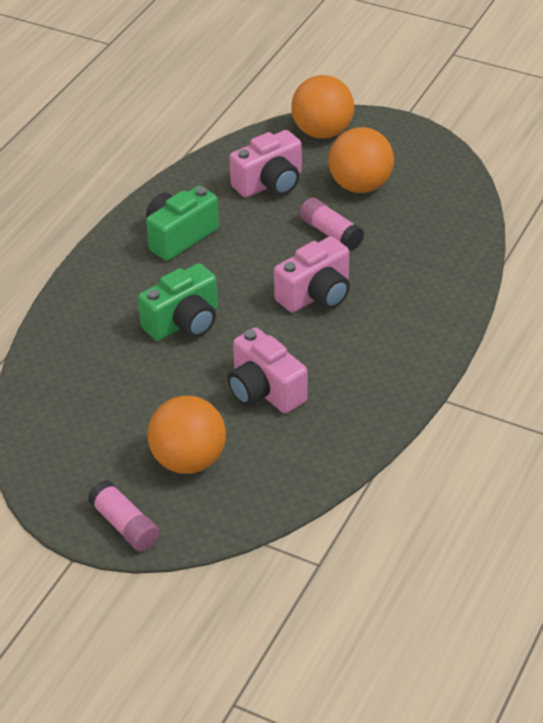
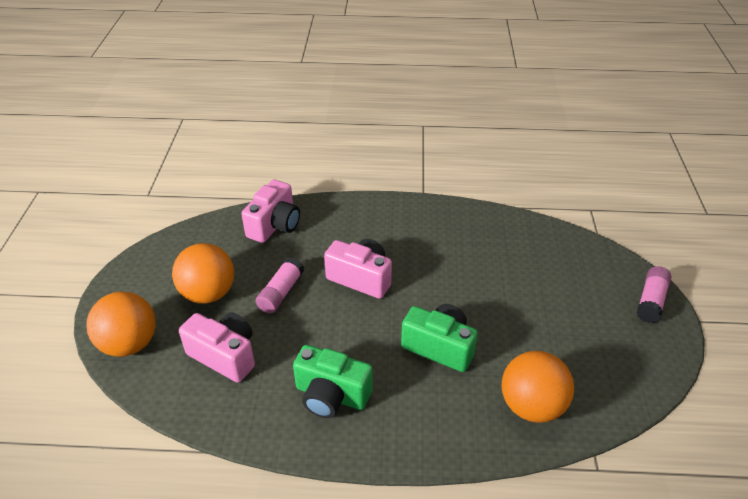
camera: 115 degrees left, 0 degrees up
orange ball [148,396,226,474] -> orange ball moved to [502,351,574,423]
pink camera [227,328,307,413] -> pink camera moved to [241,180,300,243]

